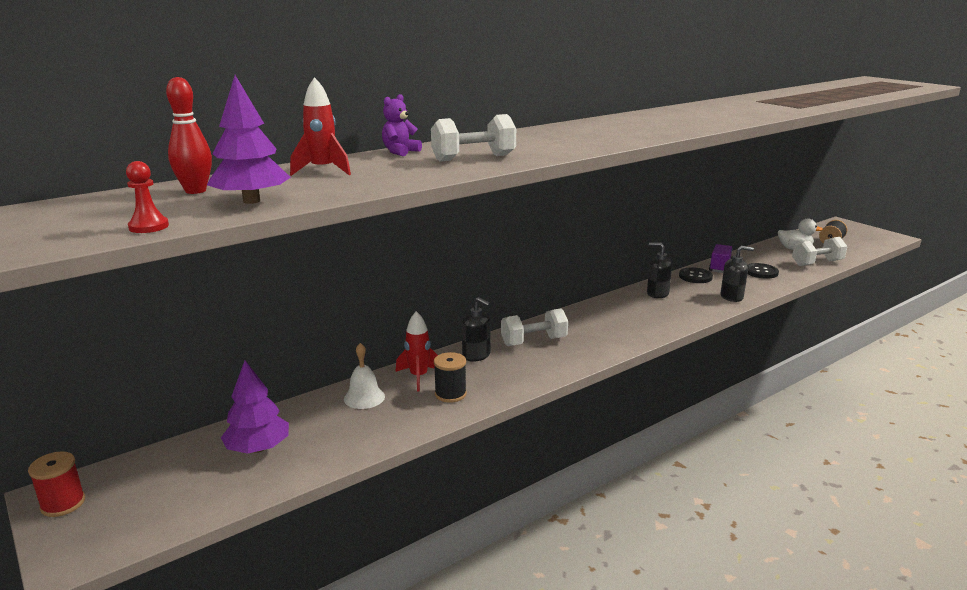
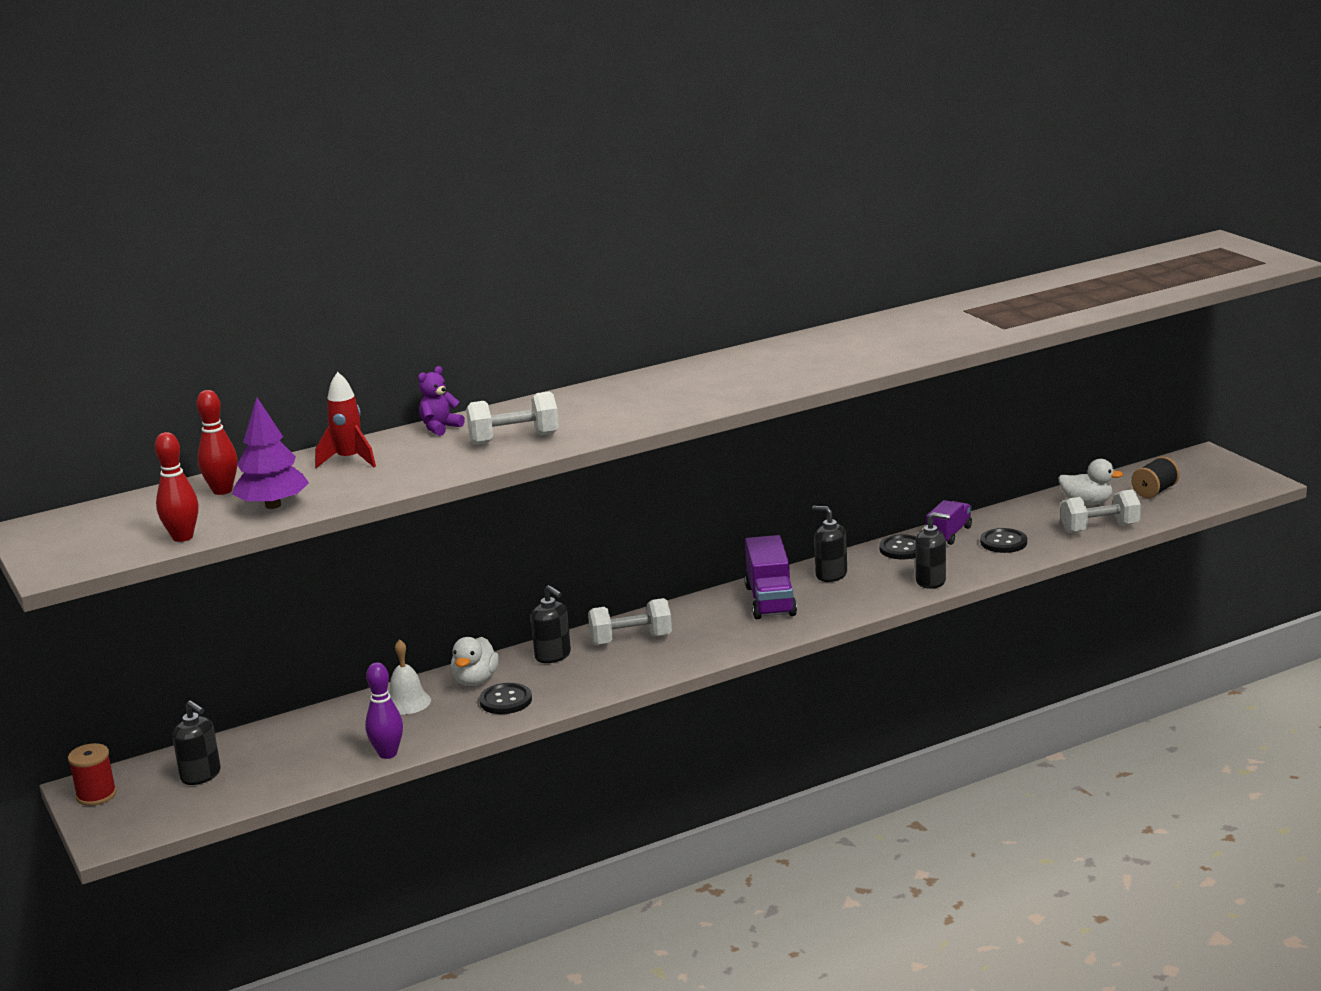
camera: 10 degrees right, 0 degrees up
red pawn [126,161,169,233] -> red bowling pin [155,432,198,542]
purple tree [221,360,289,454] -> none
red rocket [395,311,438,392] -> white duck [451,637,499,686]
black spool [434,352,467,403] -> black button [479,683,532,714]
none -> black soap dispenser [173,700,221,785]
none -> purple bowling pin [365,662,403,759]
none -> purple truck [744,535,797,619]

